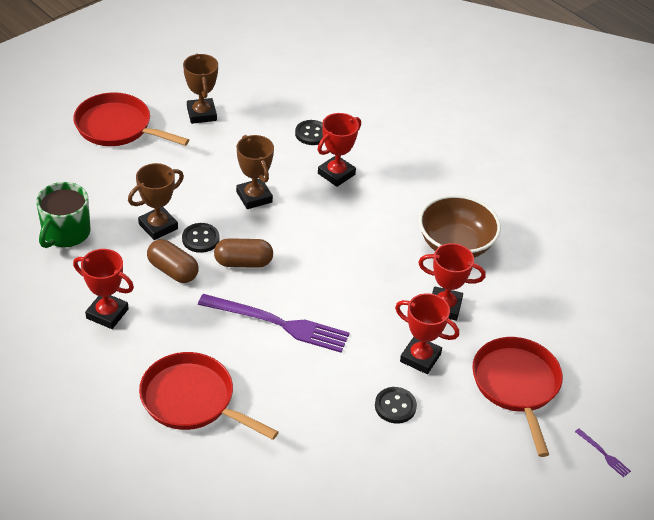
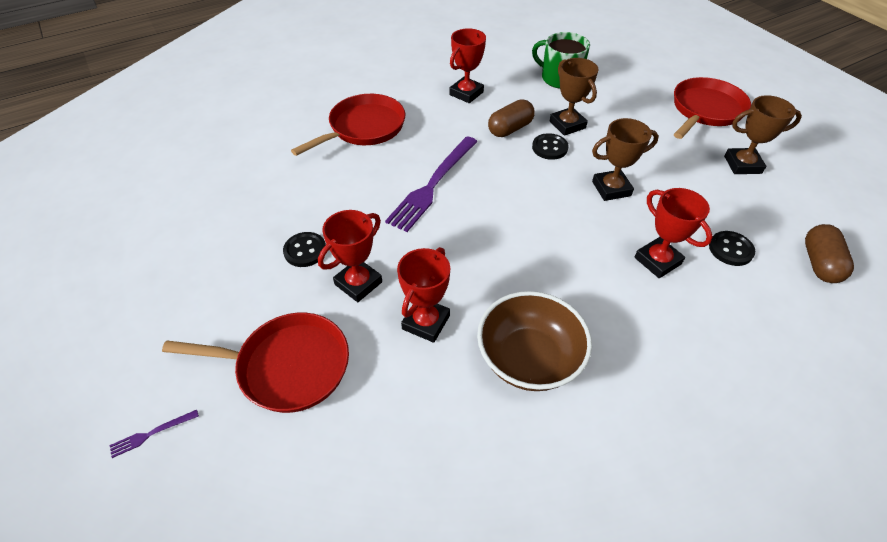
camera: 105 degrees right, 5 degrees up
brown capsule [214,238,273,268] -> brown capsule moved to [805,224,854,283]

